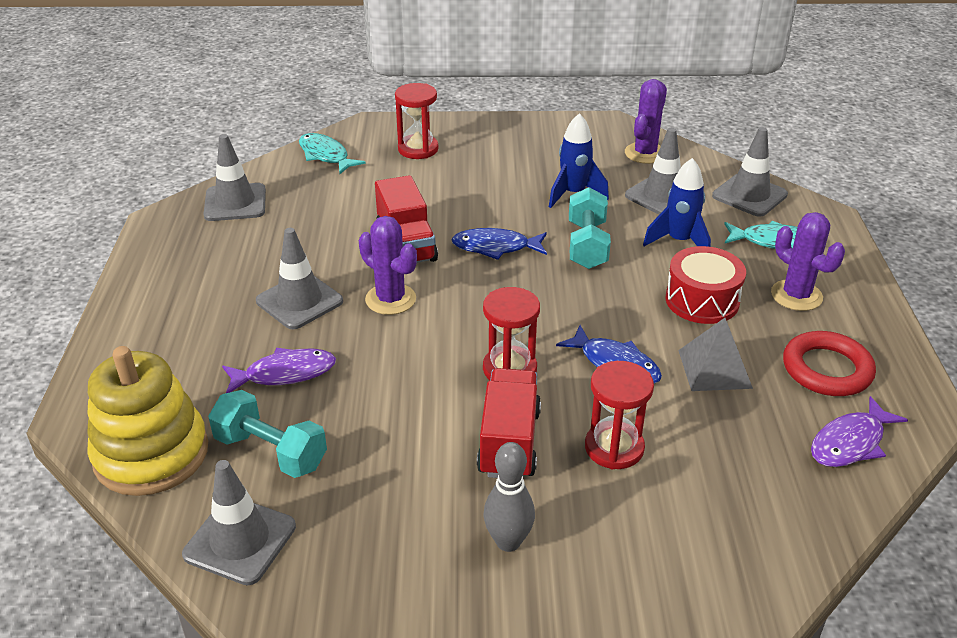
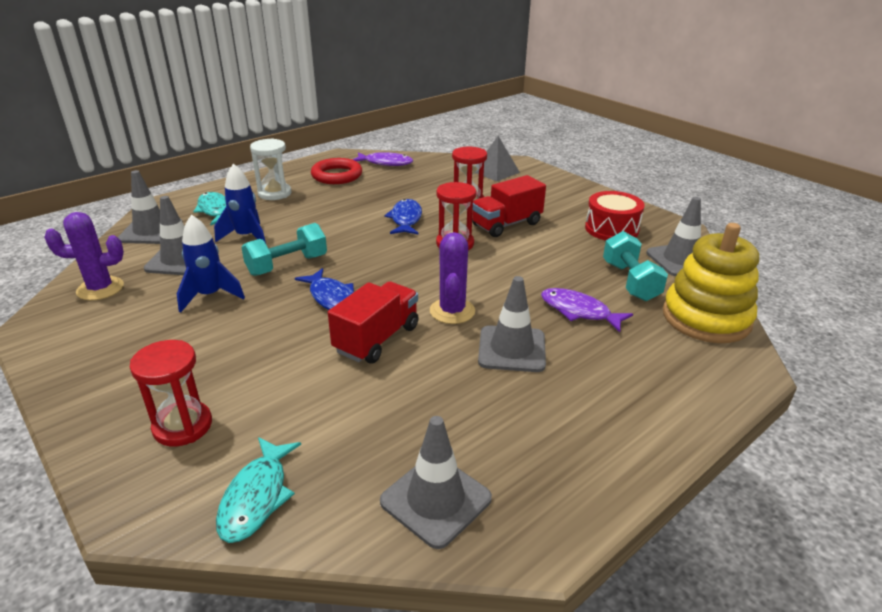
camera: 130 degrees left, 5 degrees down
grey bowling pin [483,442,535,552] -> none
red drum [665,246,746,324] -> red drum moved to [585,191,645,240]
grey pyramid [678,318,753,391] -> grey pyramid moved to [475,136,520,182]
purple cactus [771,212,845,311] -> white hourglass [250,138,292,200]

